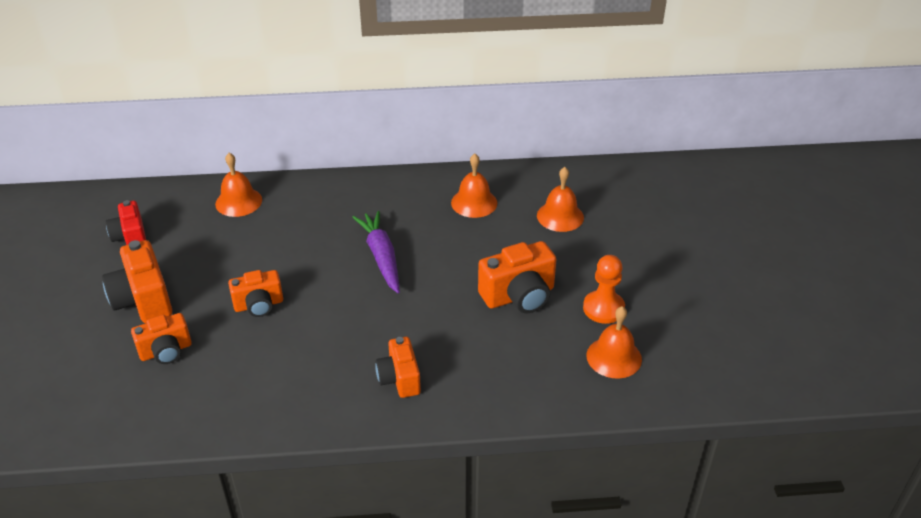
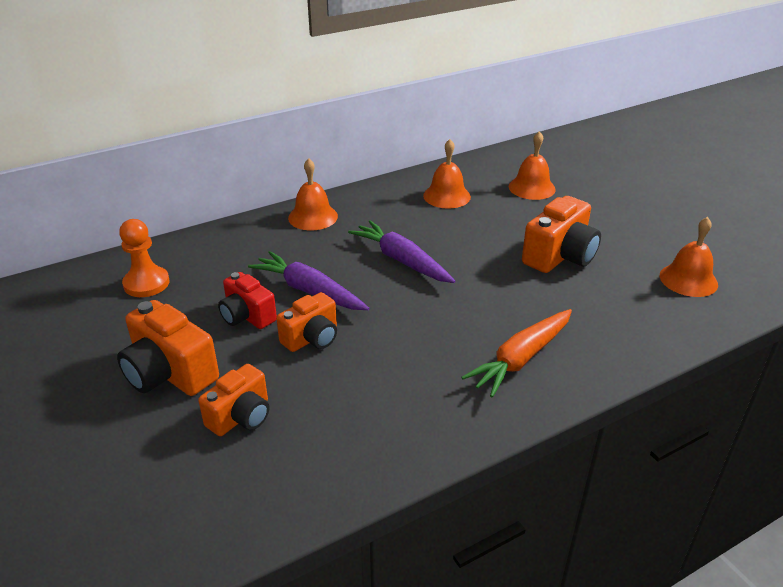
camera: 25 degrees left, 5 degrees down
red camera [106,200,146,245] -> red camera moved to [218,272,277,329]
orange bell [215,153,262,217] -> orange bell moved to [288,158,338,230]
orange camera [375,337,421,398] -> orange carrot [461,309,572,398]
orange pawn [583,255,625,324] -> orange pawn moved to [119,219,170,297]
none -> purple carrot [248,251,369,310]

